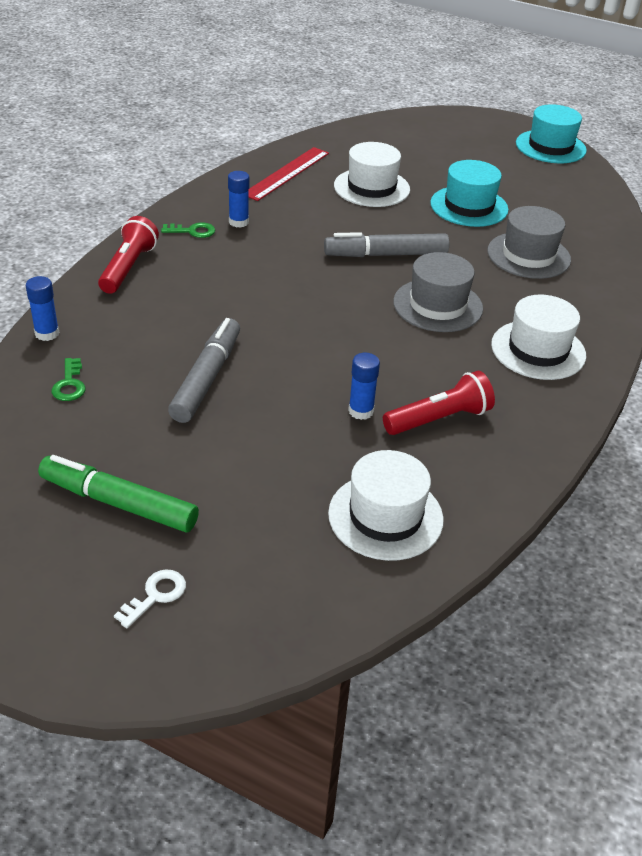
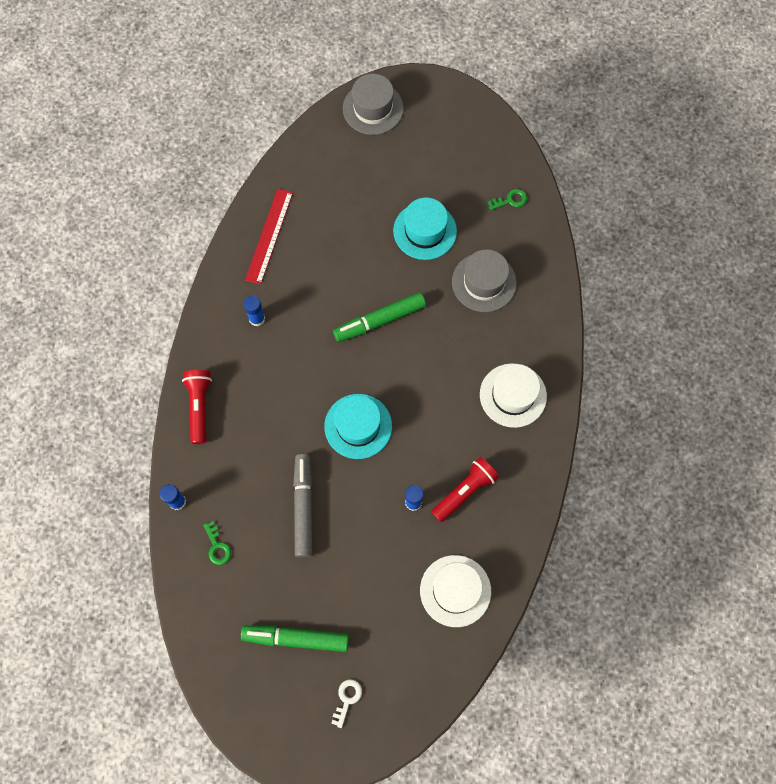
camera: 15 degrees left, 30 degrees up
green key [161,222,215,238] -> green key moved to [487,189,527,211]
grey marker [324,232,449,257] -> green marker [333,292,426,342]
white hat [334,142,410,207] -> none
grey hat [393,252,483,332] -> grey hat moved to [343,74,404,135]
turquoise hat [516,104,587,163] -> turquoise hat moved to [324,394,392,459]

